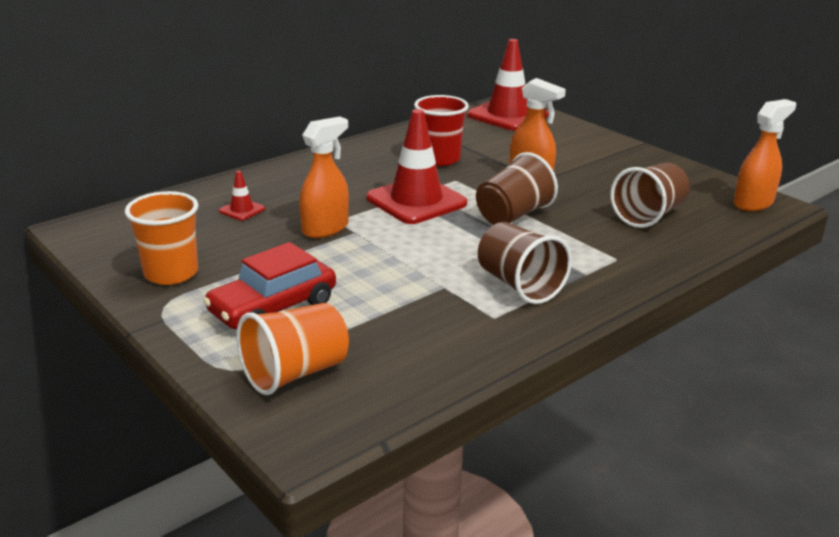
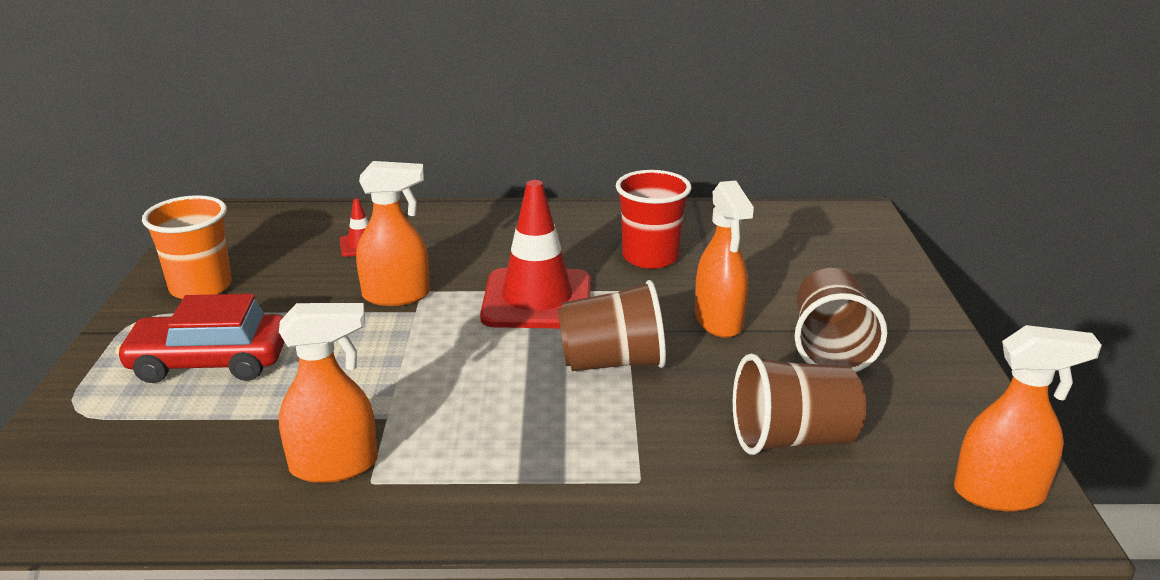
camera: 40 degrees right, 0 degrees up
orange cup [237,303,349,395] -> none
red traffic cone [468,39,549,130] -> none
brown cup [478,222,572,304] -> brown cup moved to [794,268,887,372]
none -> orange spray bottle [279,303,378,483]

